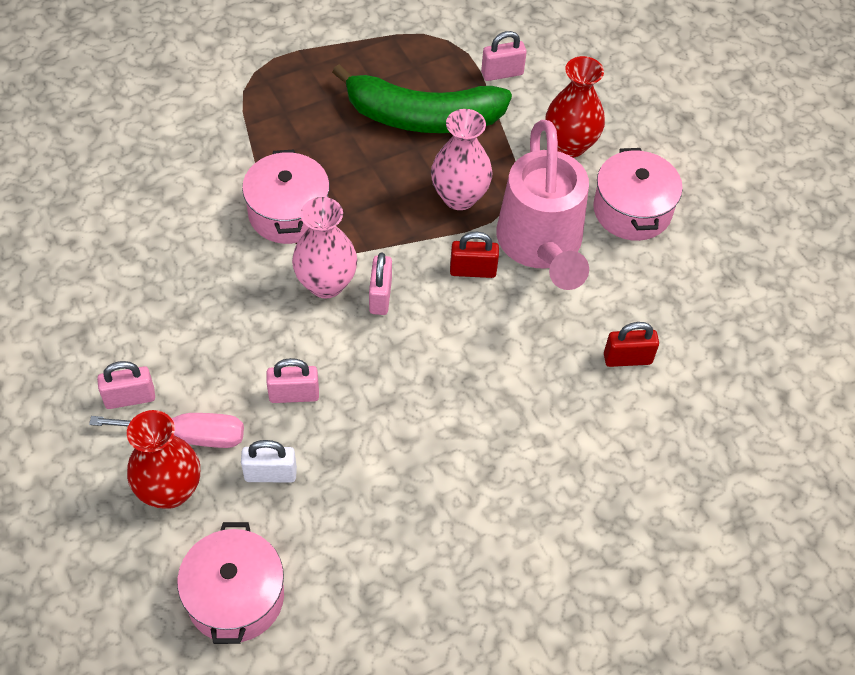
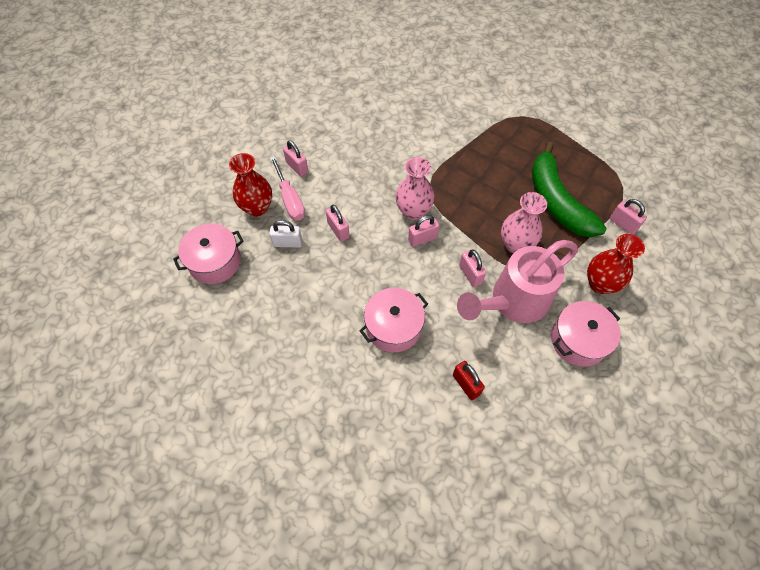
camera: 65 degrees right, 5 degrees up
white padlock [241,440,297,482] -> white padlock turned 60 degrees counterclockwise [269,220,303,248]
pink pot [242,150,330,244] -> pink pot moved to [360,288,428,353]
red padlock [450,232,499,278] -> pink padlock [459,250,486,287]

